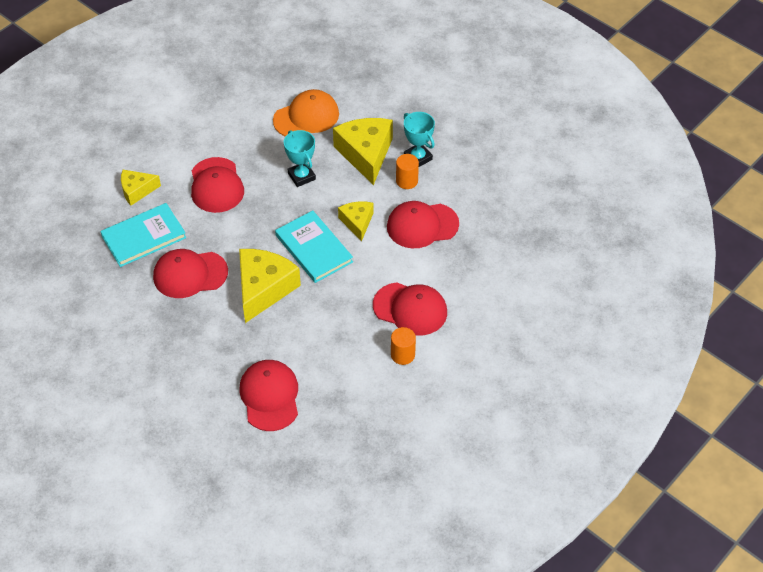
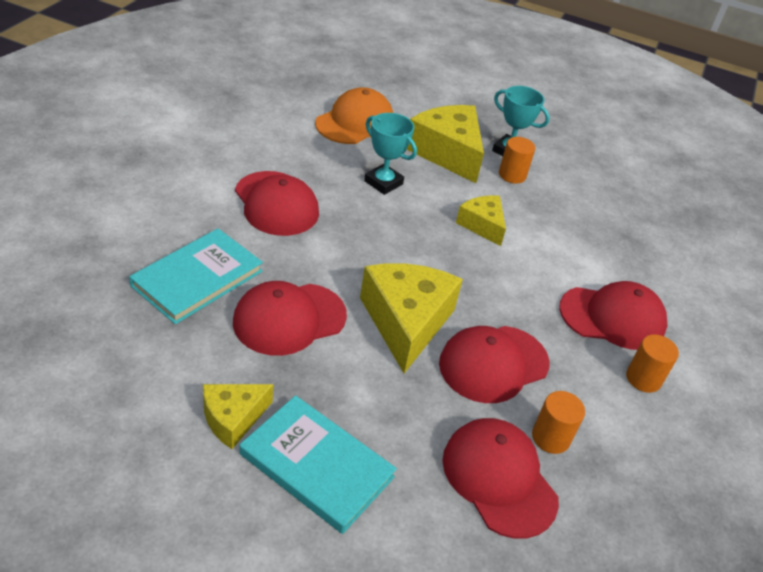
camera: 25 degrees left, 10 degrees down
yellow cheese [121,170,161,205] -> yellow cheese moved to [203,384,273,449]
turquoise book [275,210,353,283] -> turquoise book moved to [240,395,397,534]
red cap [387,201,459,248] -> red cap moved to [439,326,550,403]
none -> orange cylinder [532,391,585,454]

